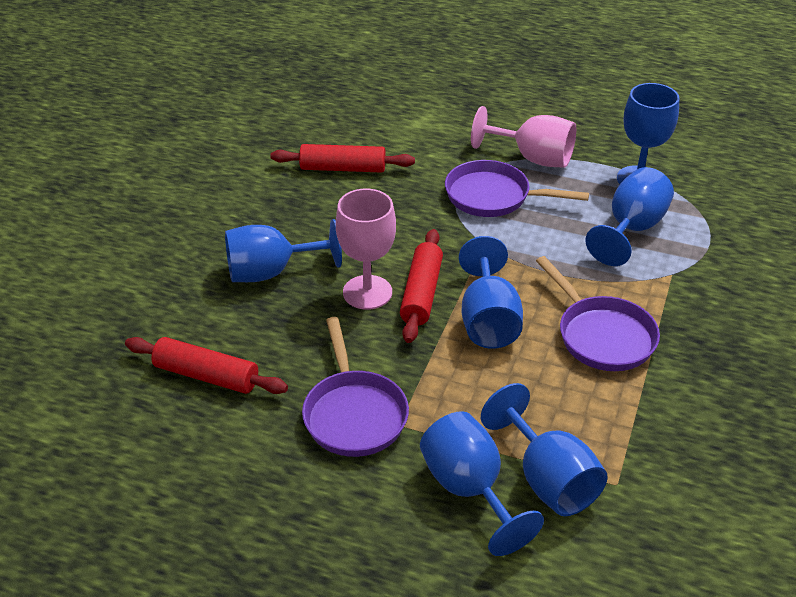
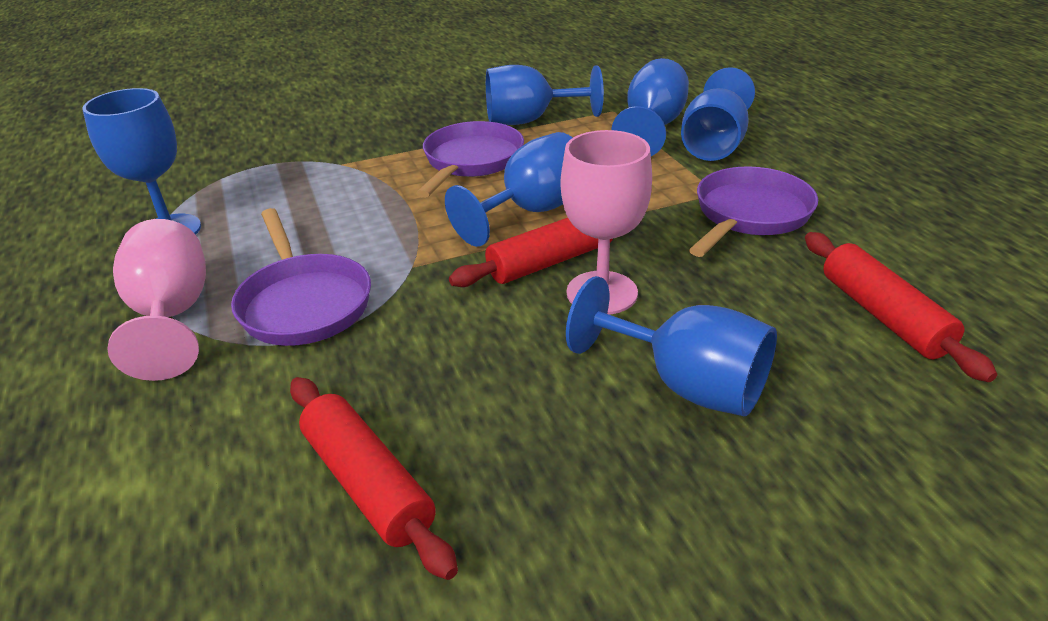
camera: 130 degrees left, 5 degrees down
blue goblet [585,167,674,266] -> blue goblet moved to [486,65,604,125]

